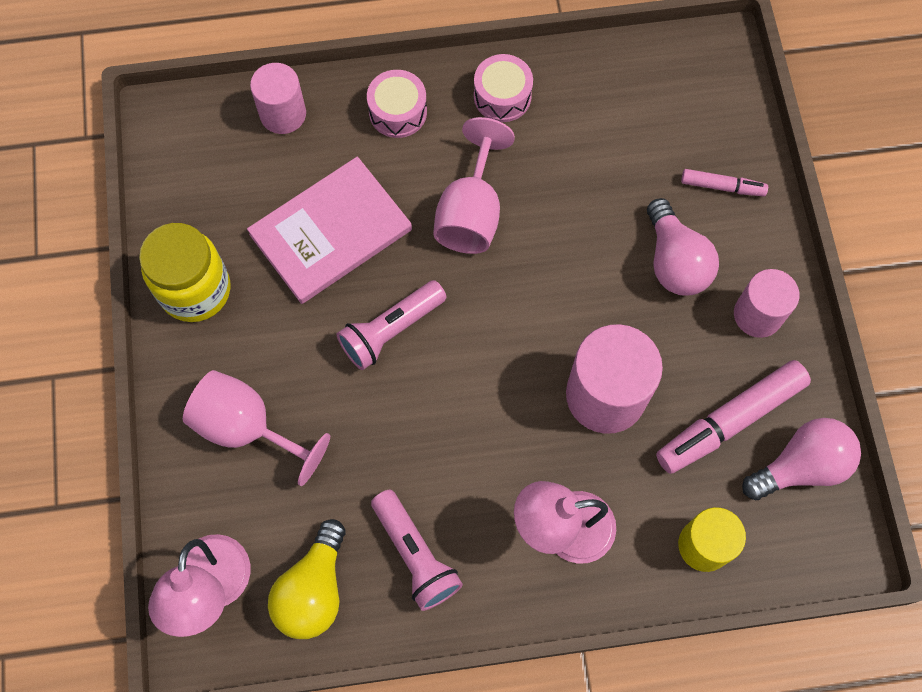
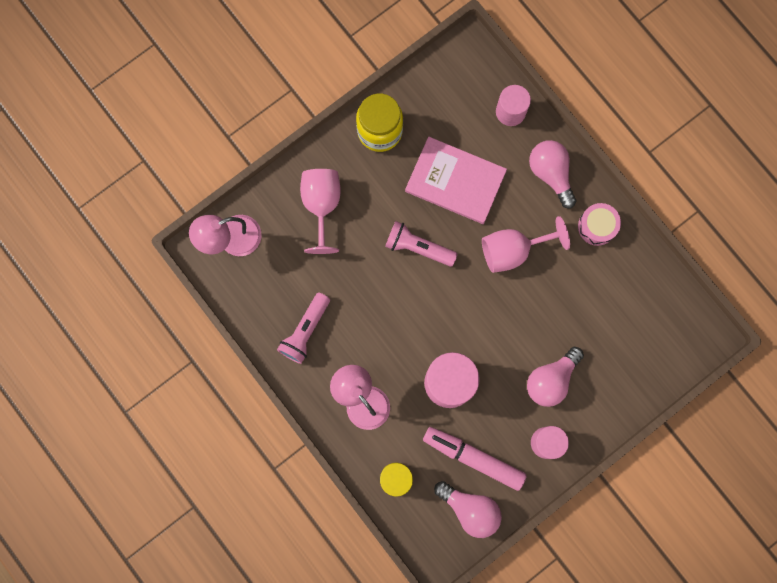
camera: 60 degrees right, 10 degrees up
yellow light bulb [268,519,346,639] -> none
pink drum [367,70,427,138] -> pink light bulb [529,140,577,208]
pink marker [681,169,768,196] -> none

